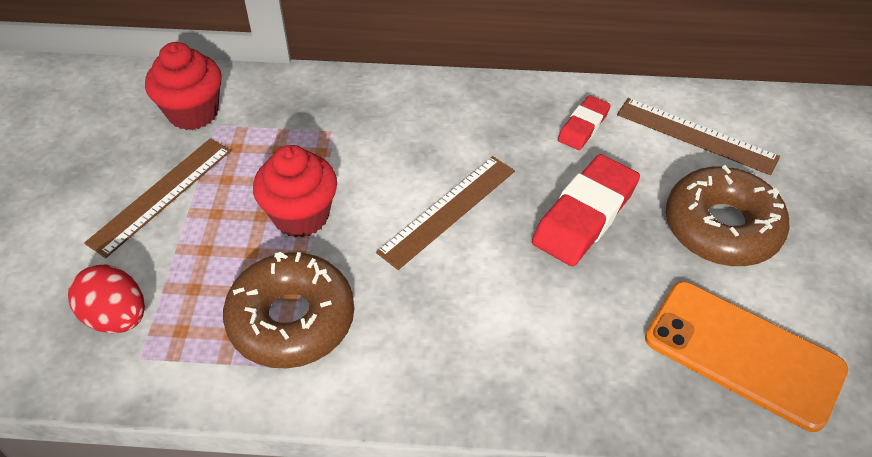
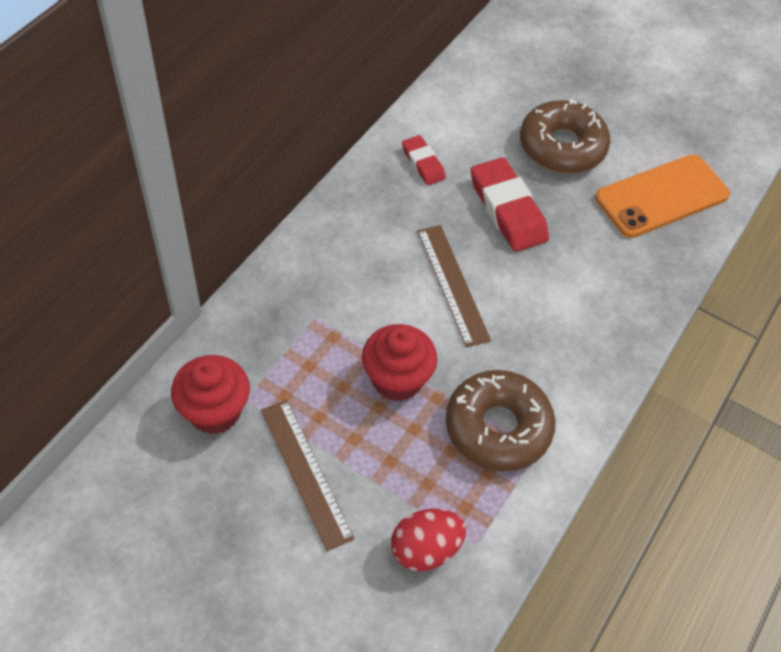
camera: 65 degrees left, 5 degrees up
brown ruler [617,98,780,175] -> none

